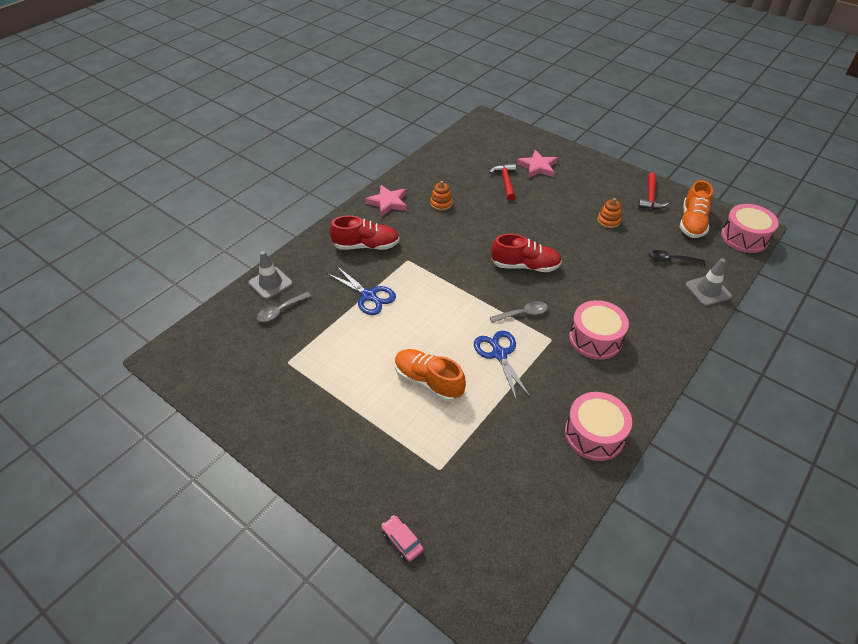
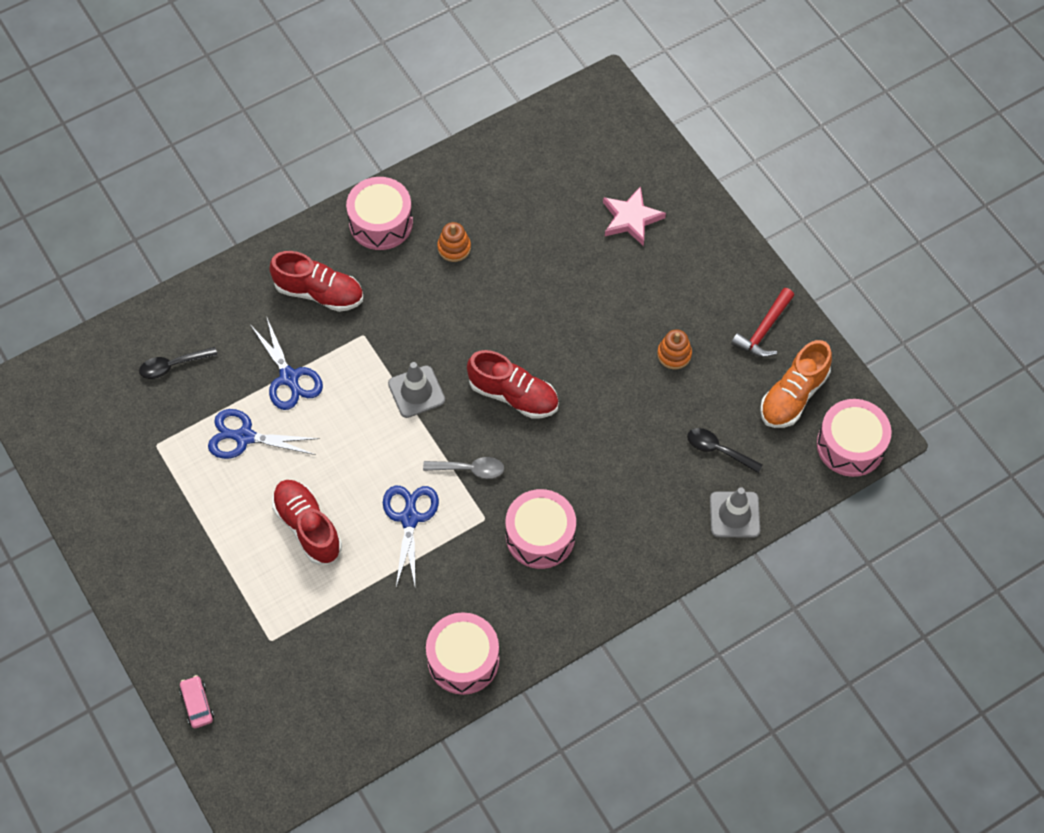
camera: 20 degrees right, 15 degrees up
grey traffic cone [249,251,293,300] -> grey traffic cone moved to [388,362,445,418]
grey spoon [257,292,311,322] -> black spoon [139,347,217,379]
pink star [365,185,407,217] -> pink drum [346,177,413,250]
orange shoe [395,349,466,402] -> red shoe [272,480,342,565]
red hammer [489,164,516,201] -> none
none -> blue scissors [208,409,320,459]

